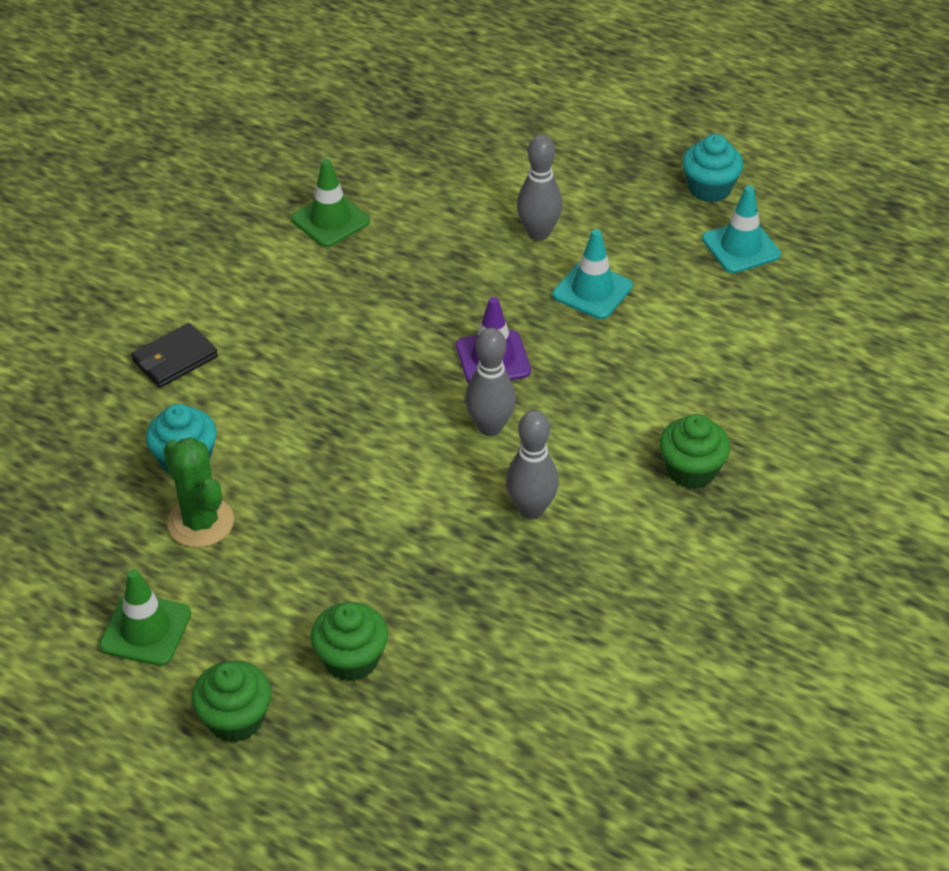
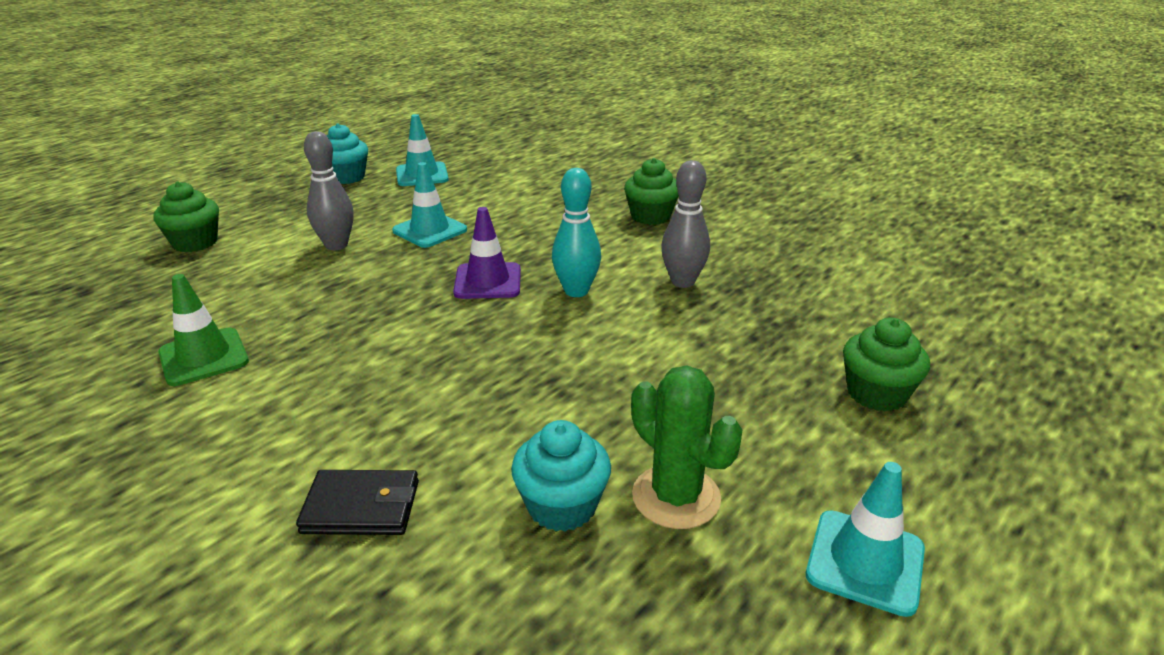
camera: 80 degrees left, 15 degrees down
green traffic cone [99,569,191,666] -> turquoise traffic cone [806,462,925,617]
black wallet [131,323,218,388] -> black wallet turned 60 degrees counterclockwise [296,470,419,535]
green cactus [163,437,234,547] -> green cactus turned 75 degrees clockwise [631,365,742,529]
green cupcake [192,661,271,742] -> green cupcake moved to [153,181,219,252]
grey bowling pin [465,328,516,436] -> turquoise bowling pin [552,168,601,297]

